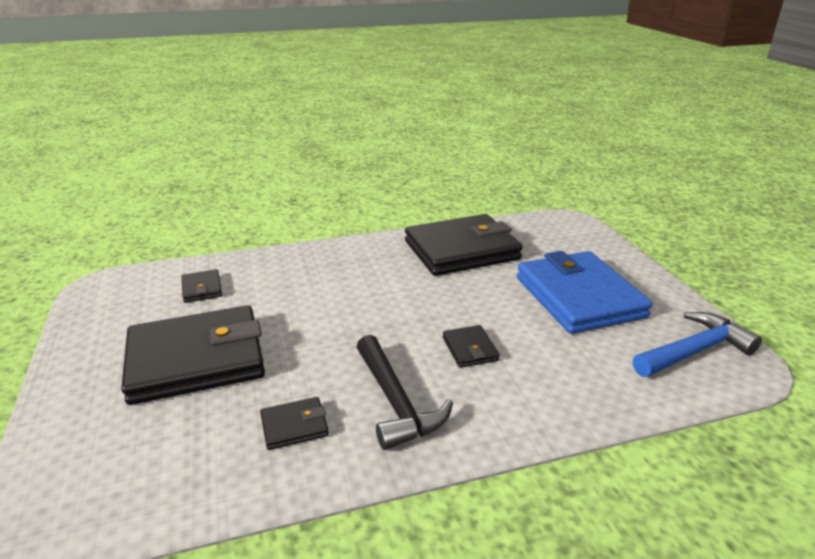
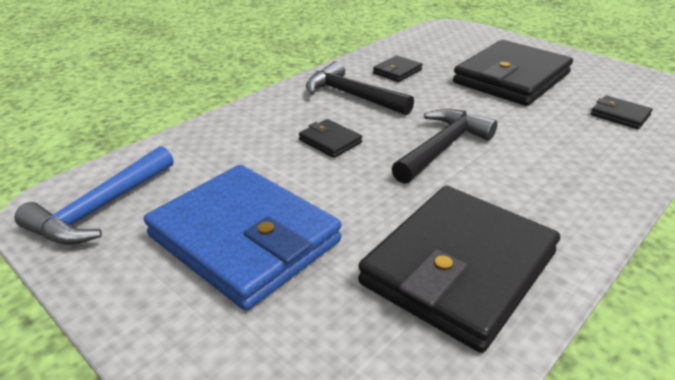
camera: 150 degrees right, 5 degrees up
none -> black hammer [391,109,497,184]

